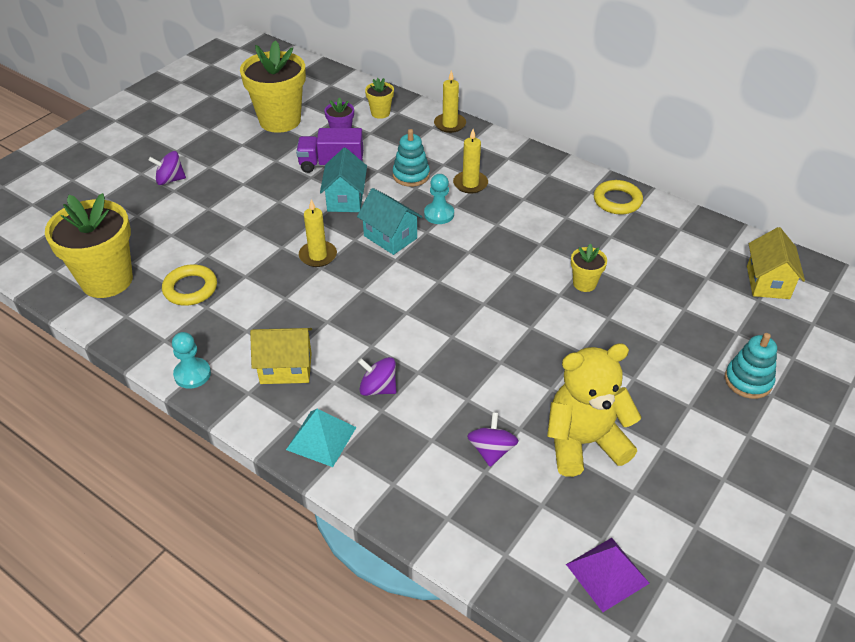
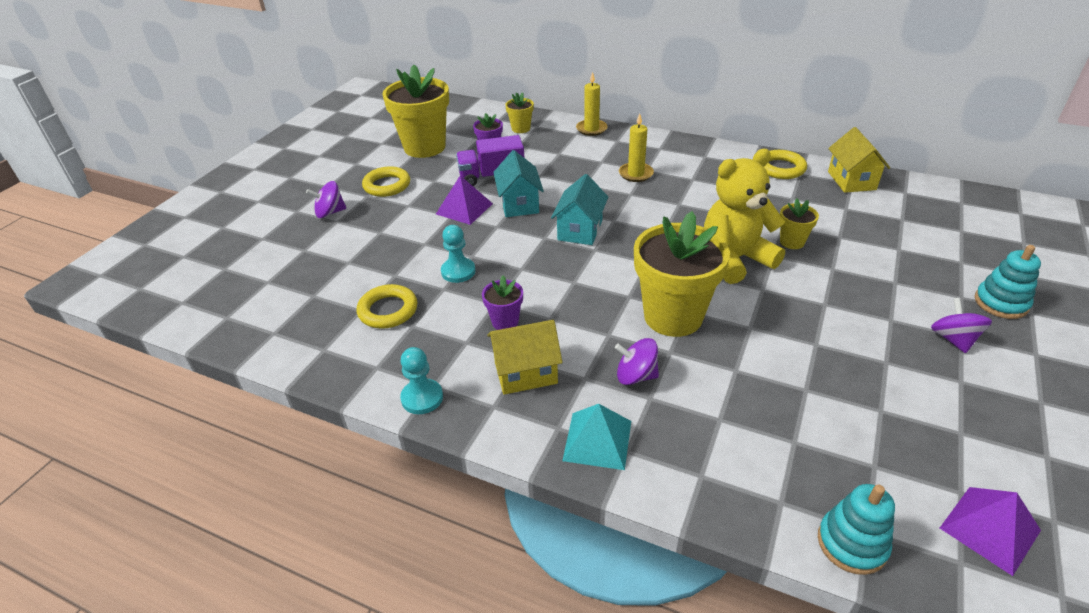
camera: 10 degrees left, 5 degrees down
yellow flower pot [45,193,133,298] -> yellow flower pot moved to [634,211,730,337]
yellow candle [299,199,337,267] -> none
turquoise house [357,188,422,255] -> turquoise house turned 75 degrees clockwise [551,174,608,245]
turquoise stacking toy [393,129,430,187] -> turquoise stacking toy moved to [818,484,895,575]
turquoise pawn [424,174,454,224] -> turquoise pawn moved to [441,225,476,283]
purple spinning top [467,412,519,467] -> purple spinning top moved to [931,298,992,353]
yellow teddy bear [547,343,641,477] -> yellow teddy bear moved to [704,149,785,284]
yellow house [747,227,805,299] -> yellow house moved to [828,127,890,193]
none -> yellow ring [362,166,410,197]
none -> purple pyramid [436,176,493,225]
none -> purple flower pot [482,275,523,330]

